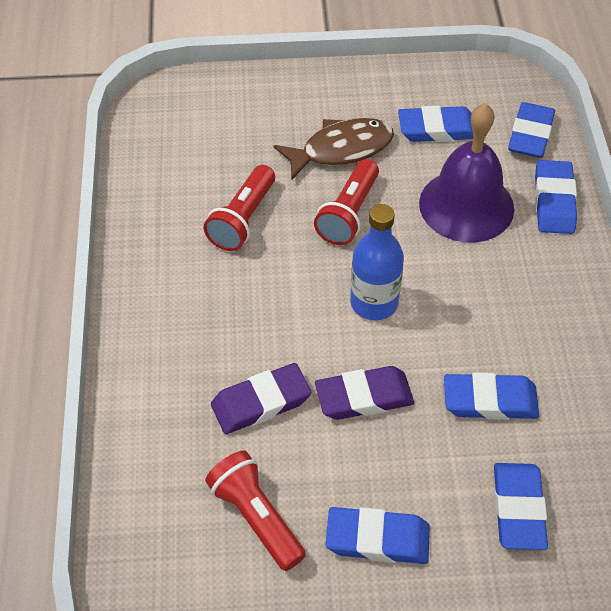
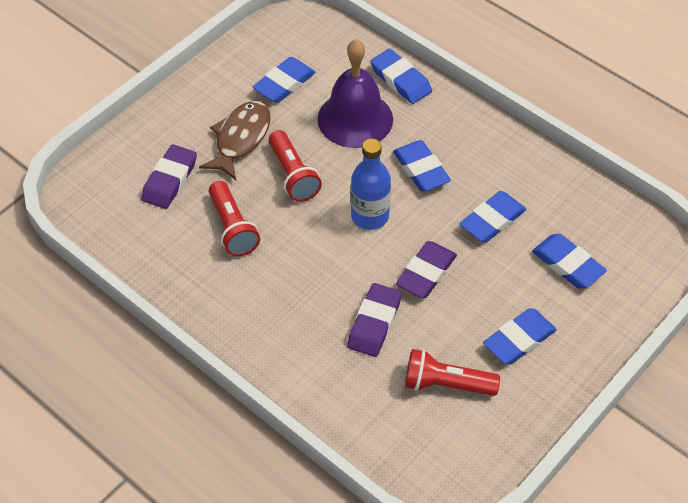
camera: 45 degrees left, 0 degrees up
blue eraser [508,102,555,158] -> blue eraser moved to [393,140,451,192]
none -> purple eraser [141,144,197,209]

